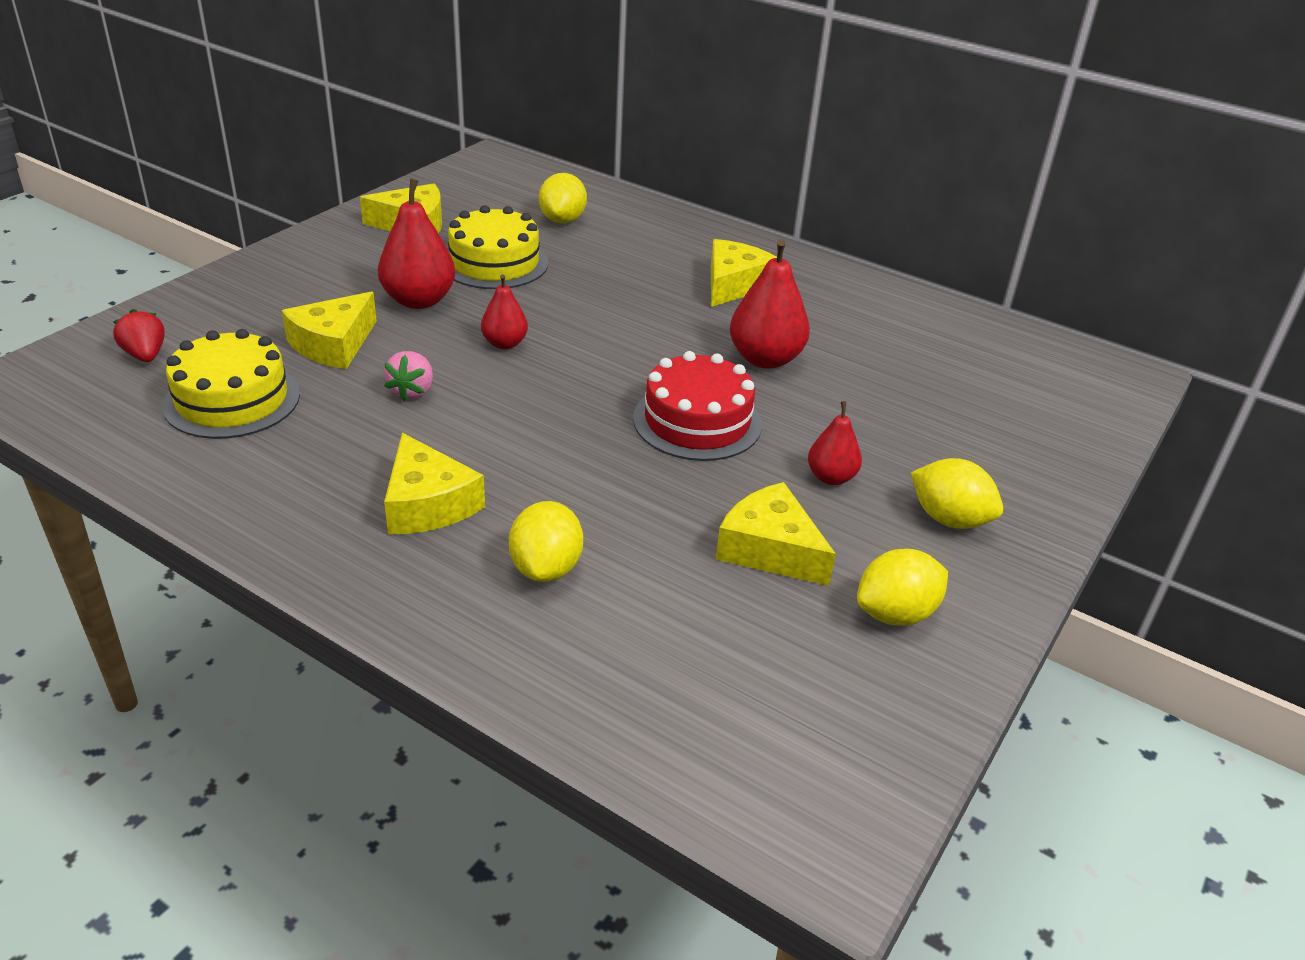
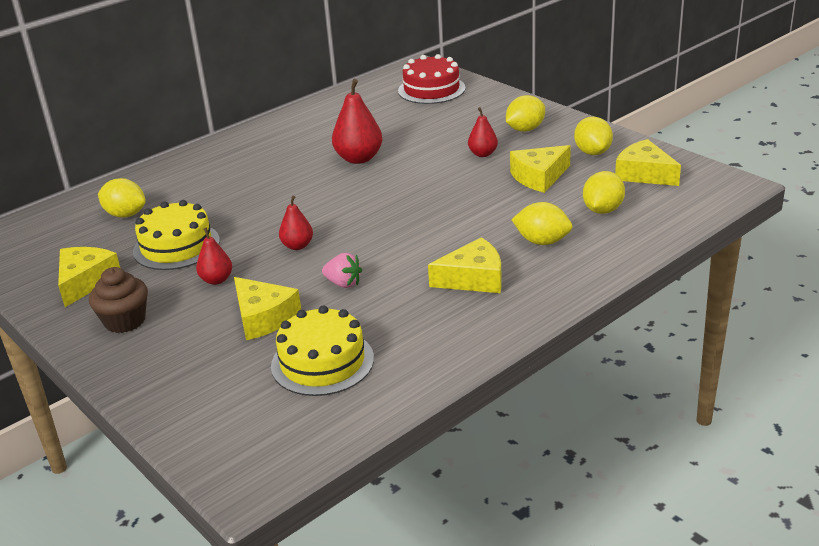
camera: 70 degrees left, 5 degrees down
red strawberry [113,309,165,362] -> none
red pear [378,179,455,309] -> red pear [196,227,232,285], size x0.59
red cake [633,351,762,461] -> red cake moved to [398,54,466,104]
yellow cheese [711,239,777,307] -> yellow cheese moved to [615,139,681,186]
none -> brown cupcake [89,267,148,333]
none -> yellow lemon [583,171,625,214]

